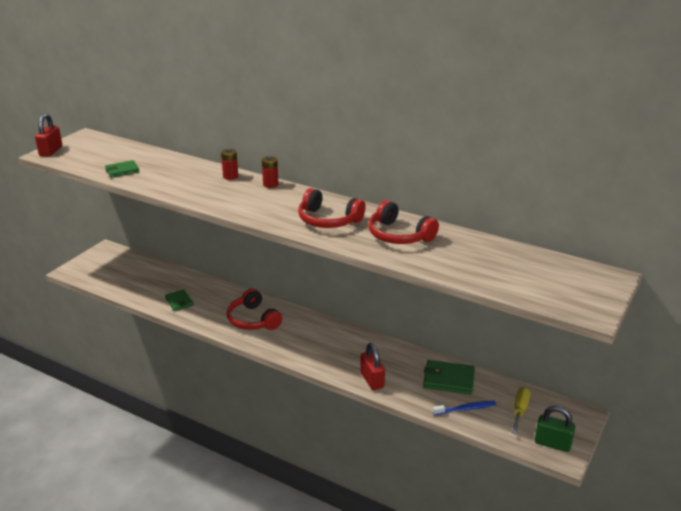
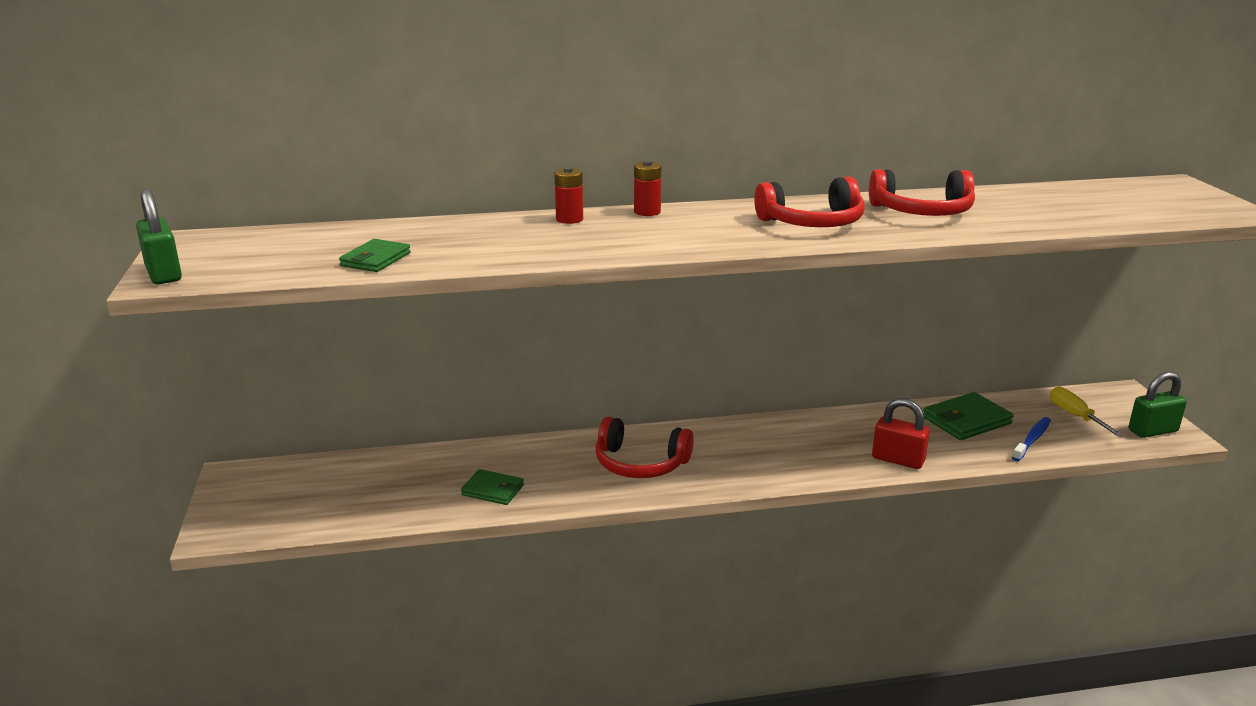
camera: 40 degrees left, 5 degrees down
red padlock [35,113,62,157] -> green padlock [136,189,182,284]

